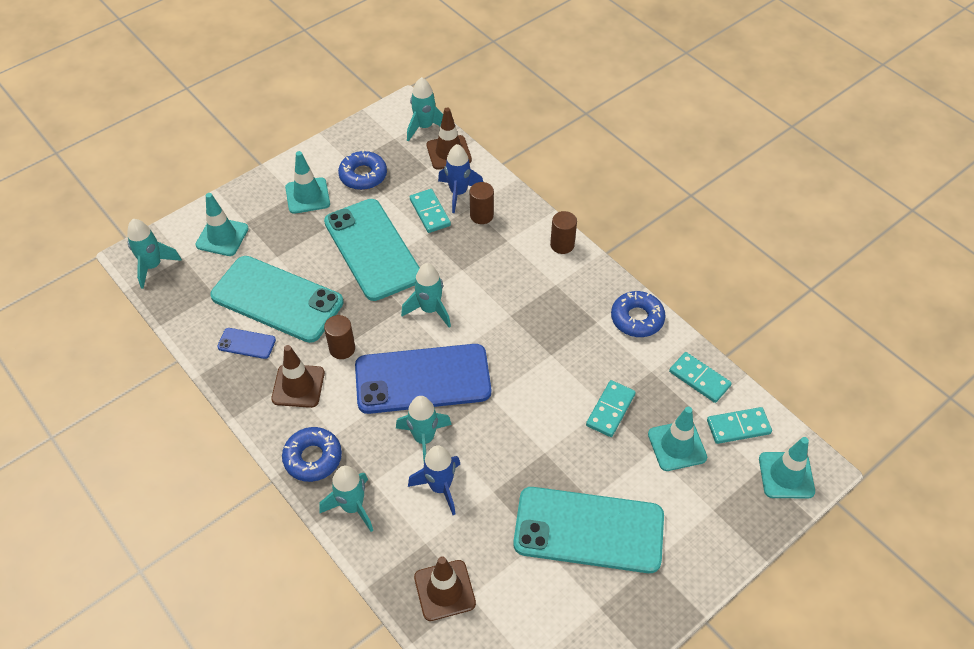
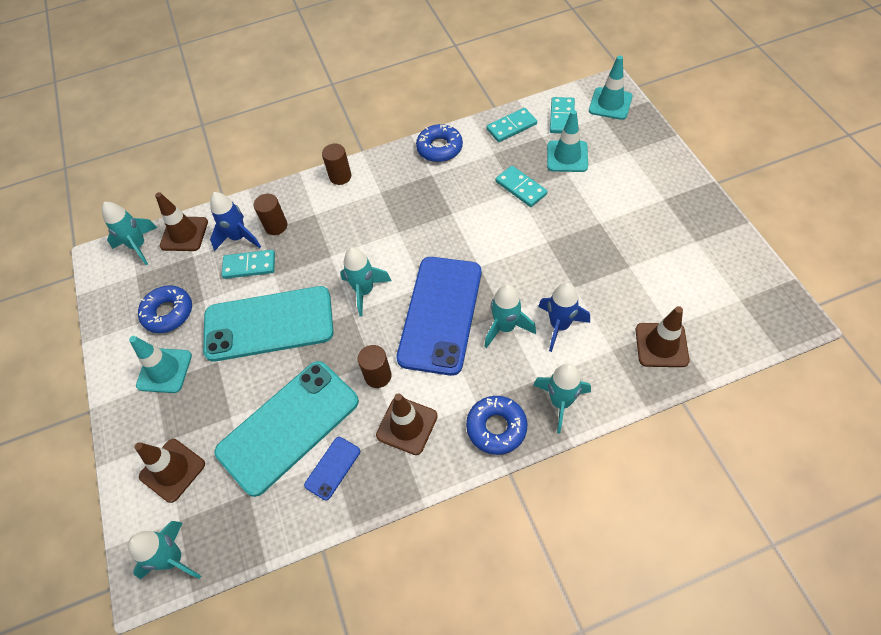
camera: 65 degrees left, 5 degrees up
turquoise traffic cone [195,193,249,256] -> brown traffic cone [135,439,205,503]
turquoise phone [513,487,664,573] -> none

